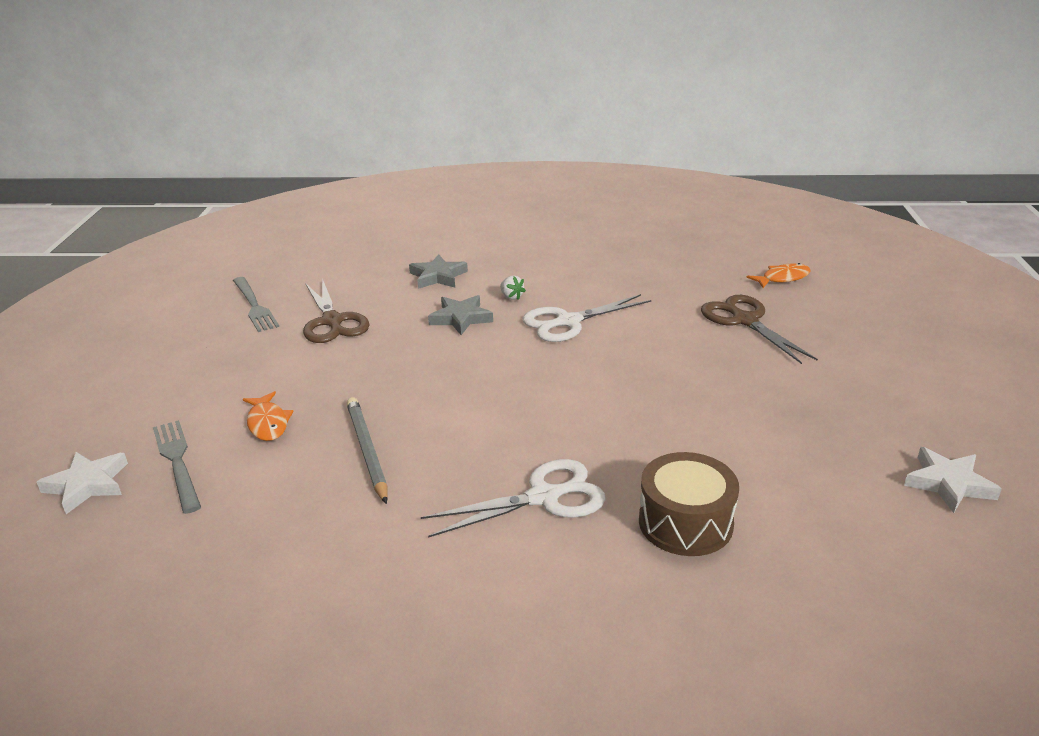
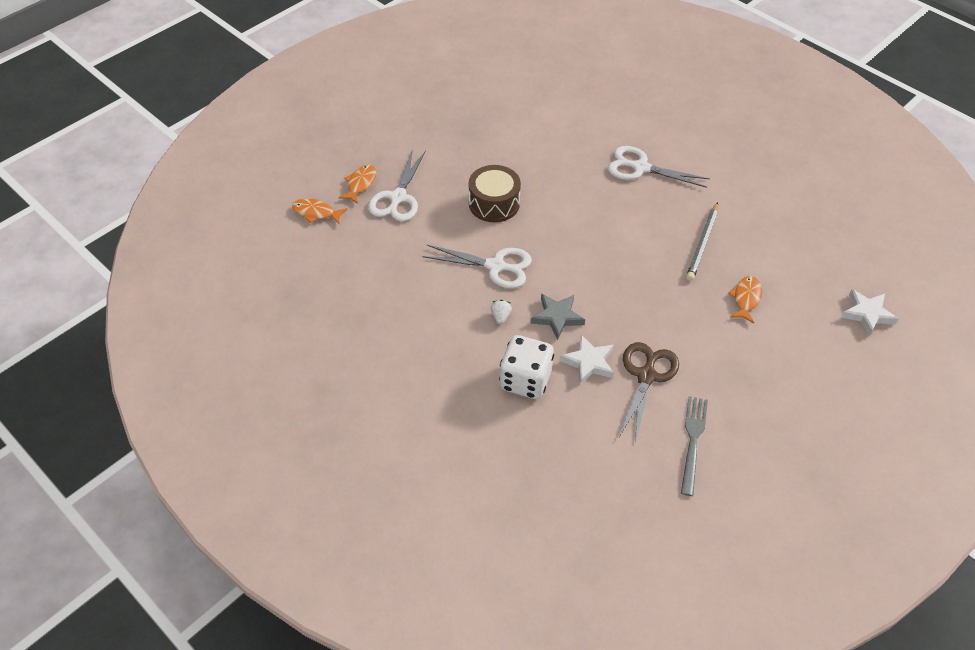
camera: 140 degrees left, 20 degrees up
grey fork [153,420,201,514] -> none
grey star [409,255,468,289] -> white dice [499,335,554,399]
brown drum [639,452,739,556] -> brown drum moved to [469,165,521,222]
brown scissors [701,295,818,364] -> white scissors [368,149,426,222]
white star [904,447,1002,513] -> white star moved to [560,335,614,385]
none -> orange fish [338,164,377,204]

